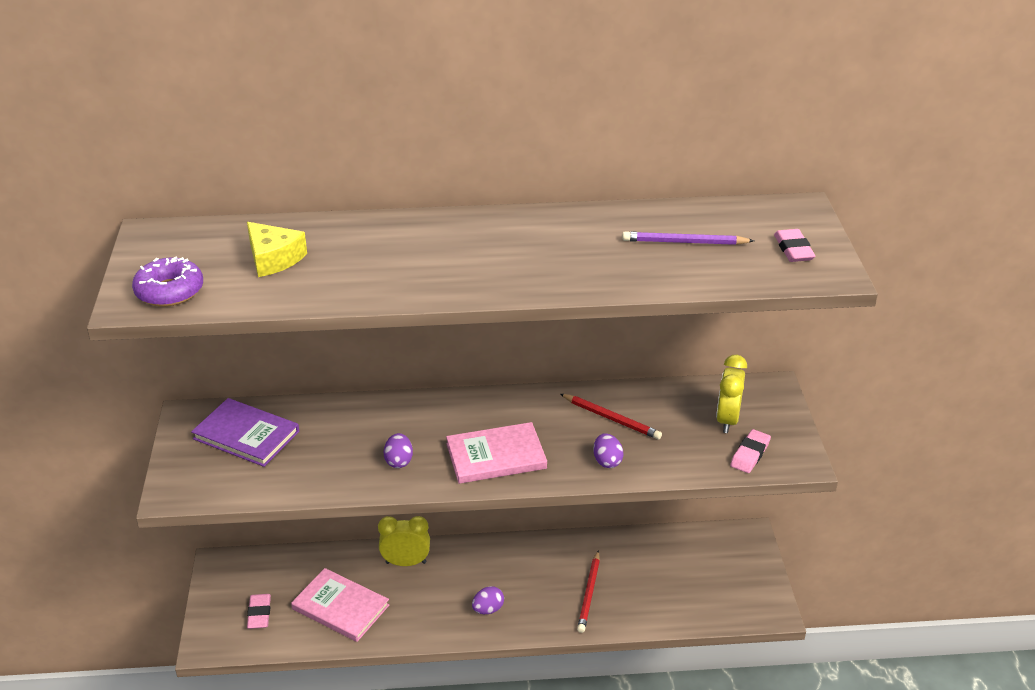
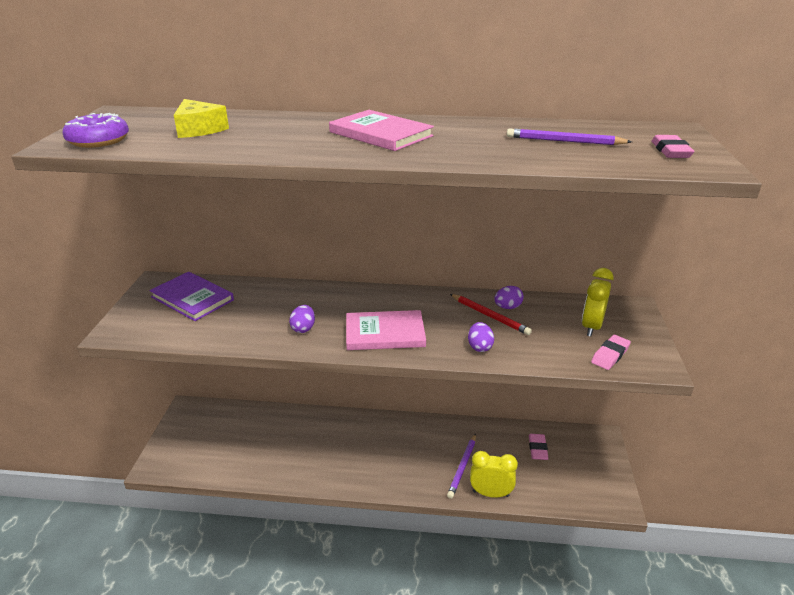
camera: 10 degrees right, 5 degrees down
pink eraser [247,594,271,629] -> pink eraser moved to [529,434,549,460]
pink book [291,568,389,642] -> pink book moved to [329,110,434,151]
yellow clock [378,516,430,566] -> yellow clock moved to [470,451,518,498]
purple egg [472,586,504,614] -> purple egg moved to [494,286,524,309]
red pencil [577,550,600,633] -> purple pencil [447,434,476,499]

